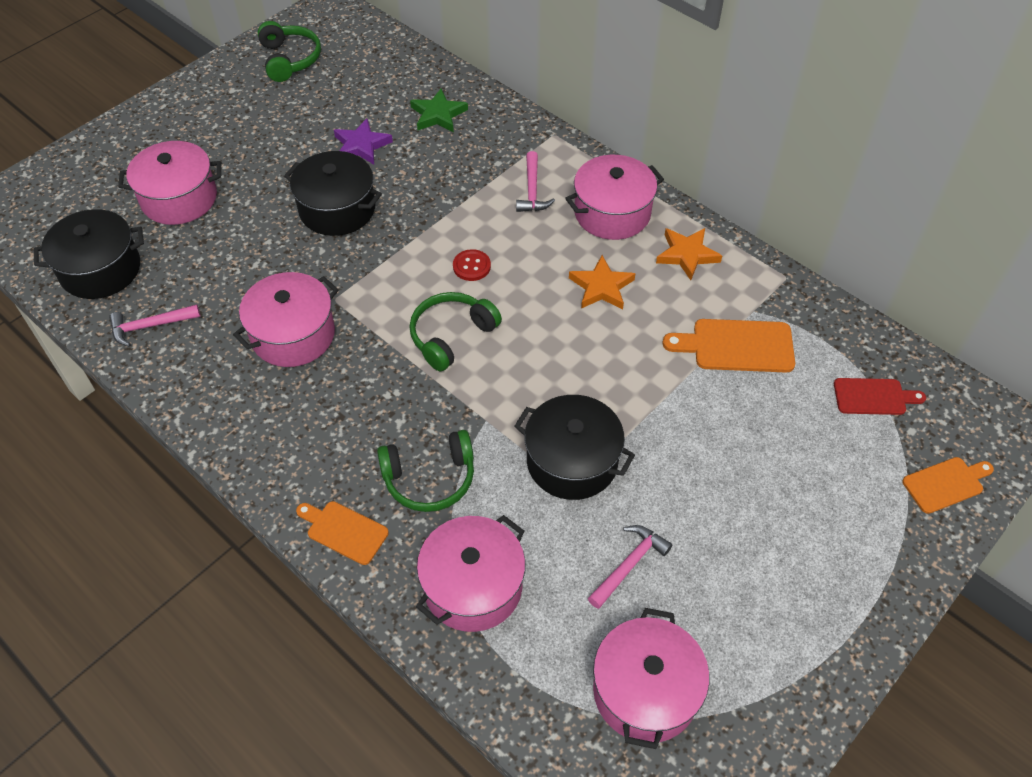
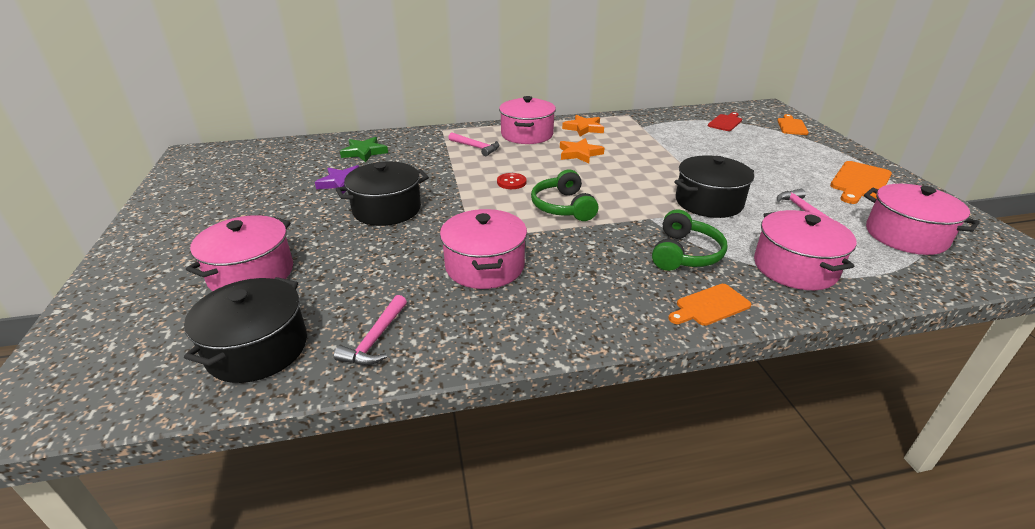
camera: 55 degrees left, 20 degrees down
green headphones [258,21,321,82] -> none
orange cutting board [662,319,795,373] -> orange cutting board moved to [830,161,892,204]

